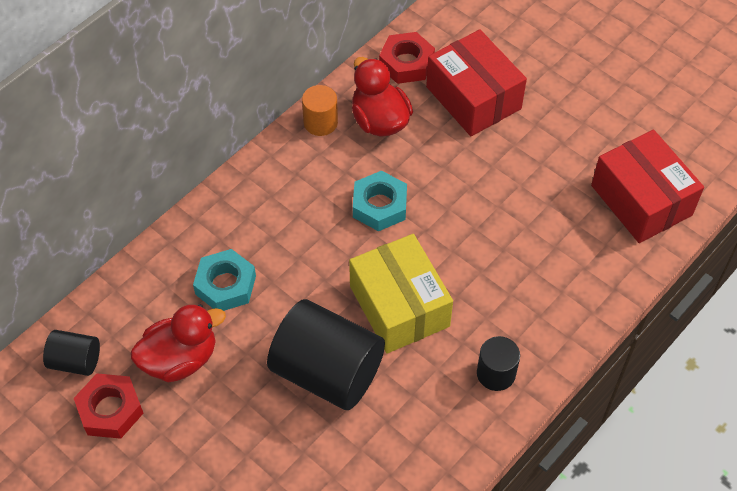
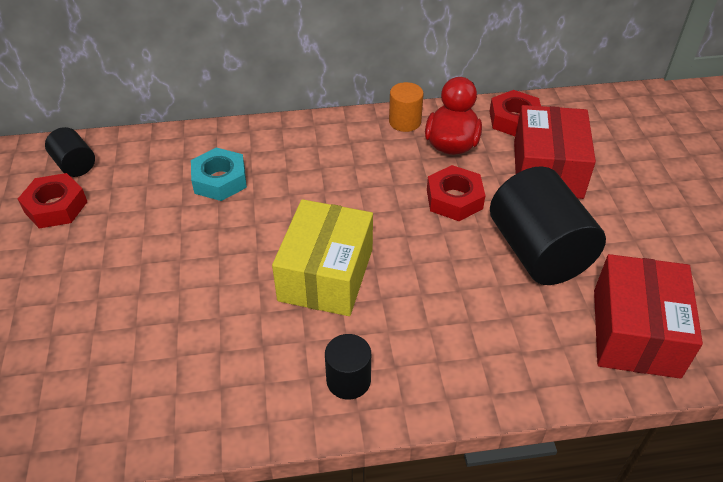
camera: 40 degrees right, 10 degrees down
red duck [131,304,226,383] -> none
black cylinder [267,299,385,410] -> black cylinder moved to [490,166,606,285]
turquoise nut [353,171,407,231] -> none
none -> red nut [427,165,485,221]

